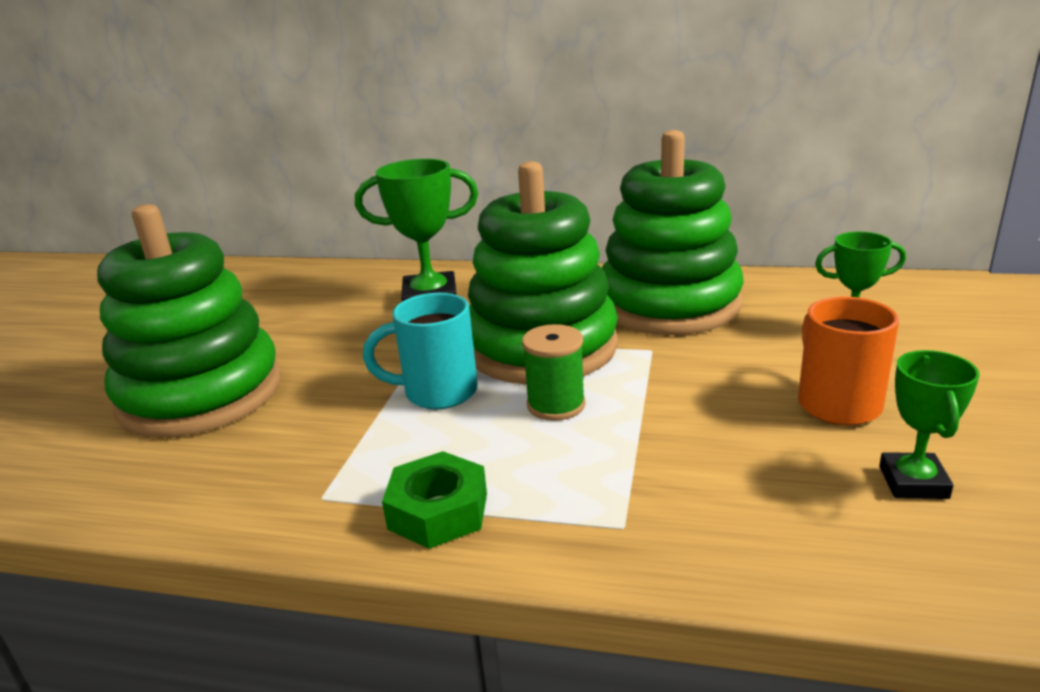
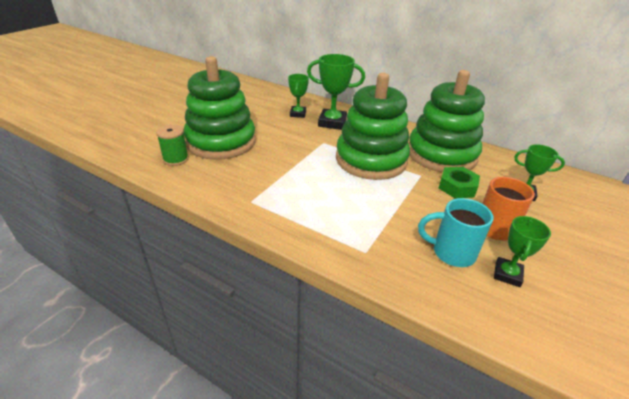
camera: 15 degrees right, 10 degrees up
turquoise mug [363,293,478,409] -> turquoise mug moved to [418,198,493,267]
green nut [382,451,487,549] -> green nut moved to [439,167,480,198]
green spool [522,324,586,421] -> green spool moved to [156,124,189,166]
none -> green trophy [288,74,309,118]

